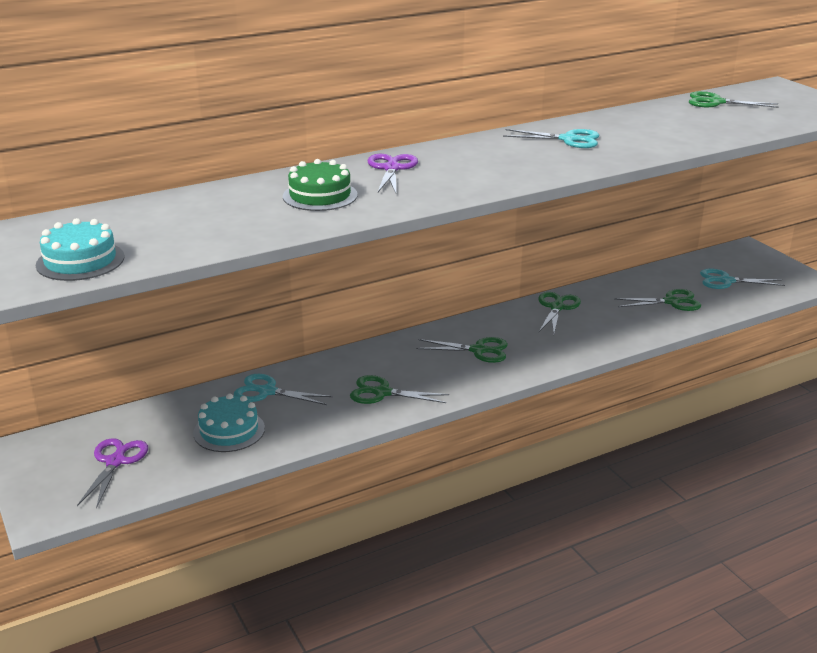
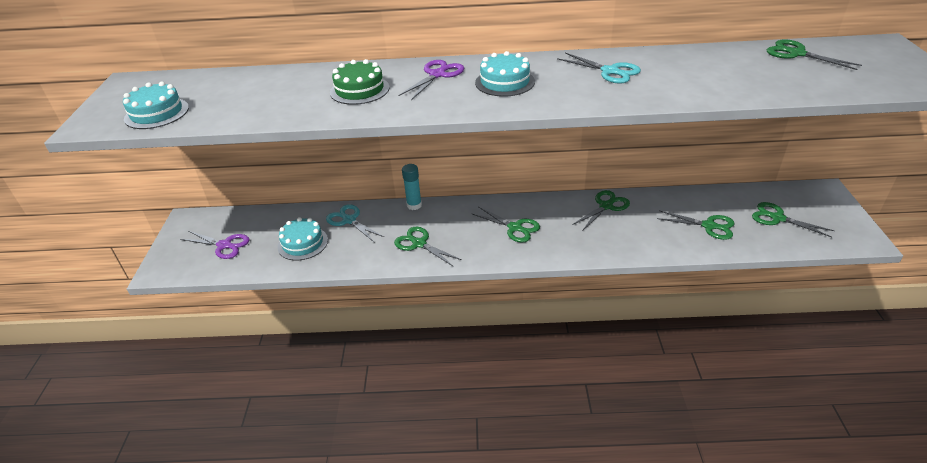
camera: 30 degrees right, 10 degrees up
purple scissors [77,438,148,509] -> purple scissors turned 75 degrees clockwise [181,231,250,259]
turquoise scissors [700,268,785,289] -> green scissors [752,202,835,237]
none -> turquoise glue stick [402,164,422,210]
none -> turquoise cake [475,51,535,96]

